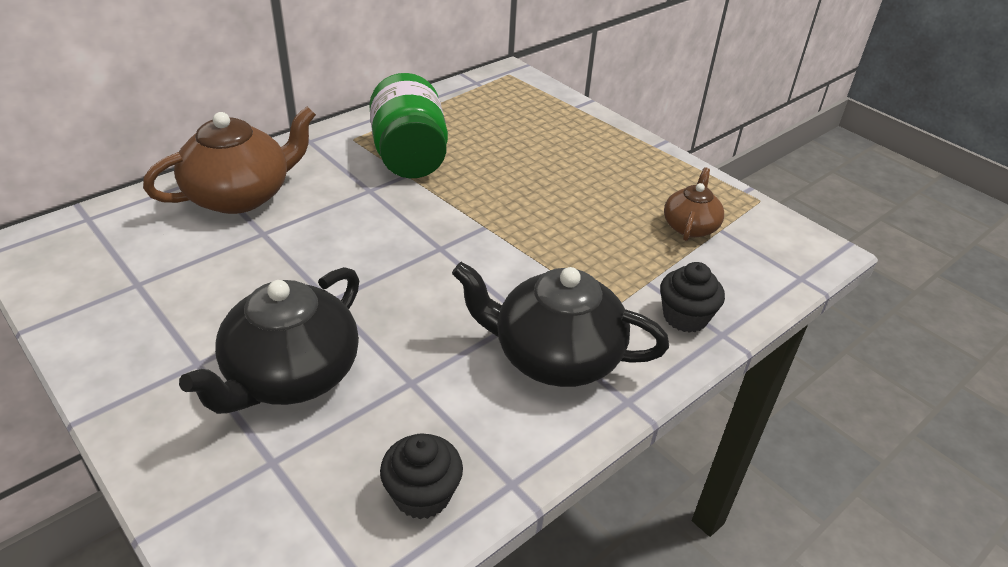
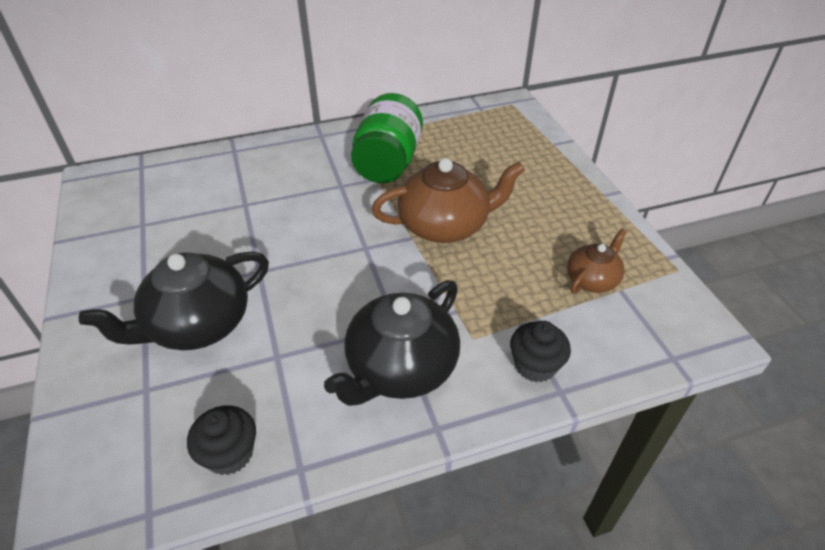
camera: 25 degrees right, 5 degrees up
brown teapot [143,106,316,214] -> brown teapot moved to [372,158,525,243]
black teapot [452,262,669,387] -> black teapot turned 90 degrees counterclockwise [324,280,460,406]

